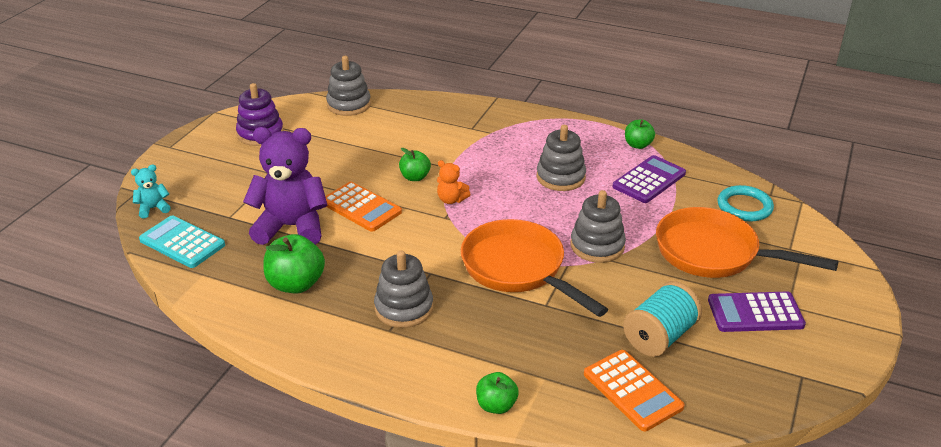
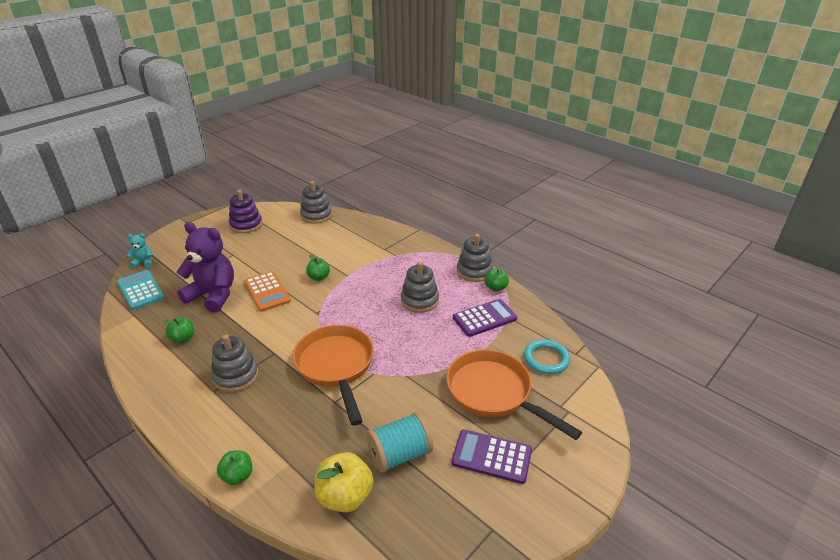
camera: 20 degrees right, 0 degrees up
green apple [263,234,325,293] -> green apple [164,317,194,343], size x0.61
orange teddy bear [437,160,471,204] -> none
grey stacking toy [570,190,626,263] -> grey stacking toy moved to [457,234,493,282]
orange calculator [584,350,685,432] -> yellow apple [315,452,373,512]

